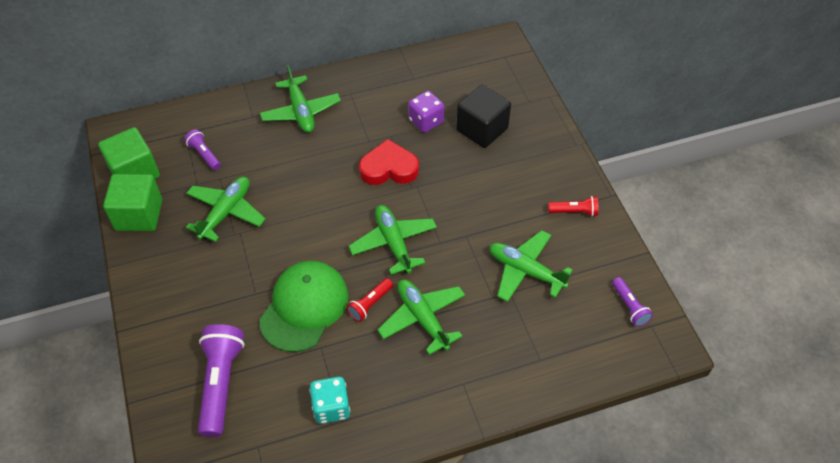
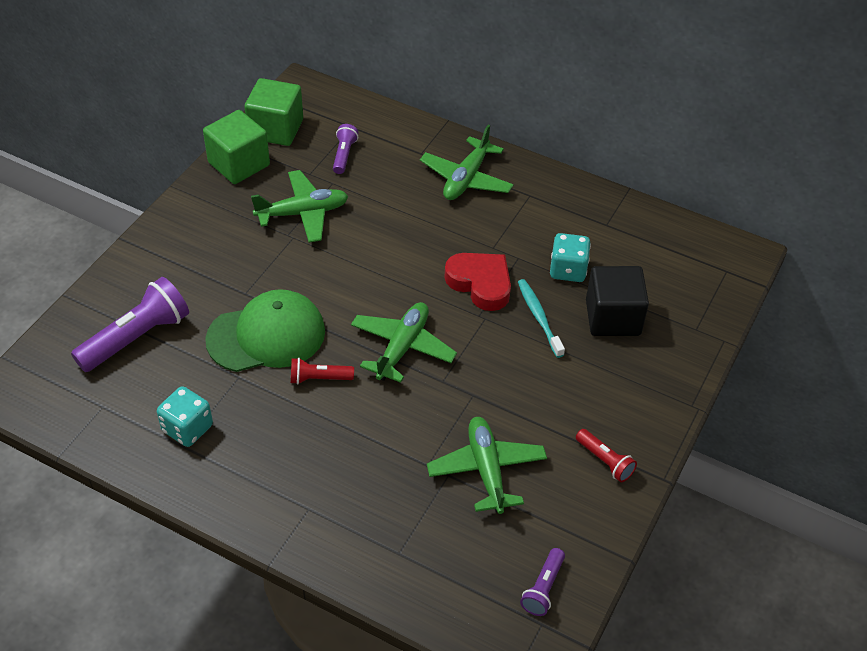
camera: 45 degrees right, 5 degrees down
green plane [377,279,465,355] -> none
purple dice [408,91,444,133] -> turquoise dice [550,233,591,282]
none -> turquoise toothbrush [518,279,565,358]

